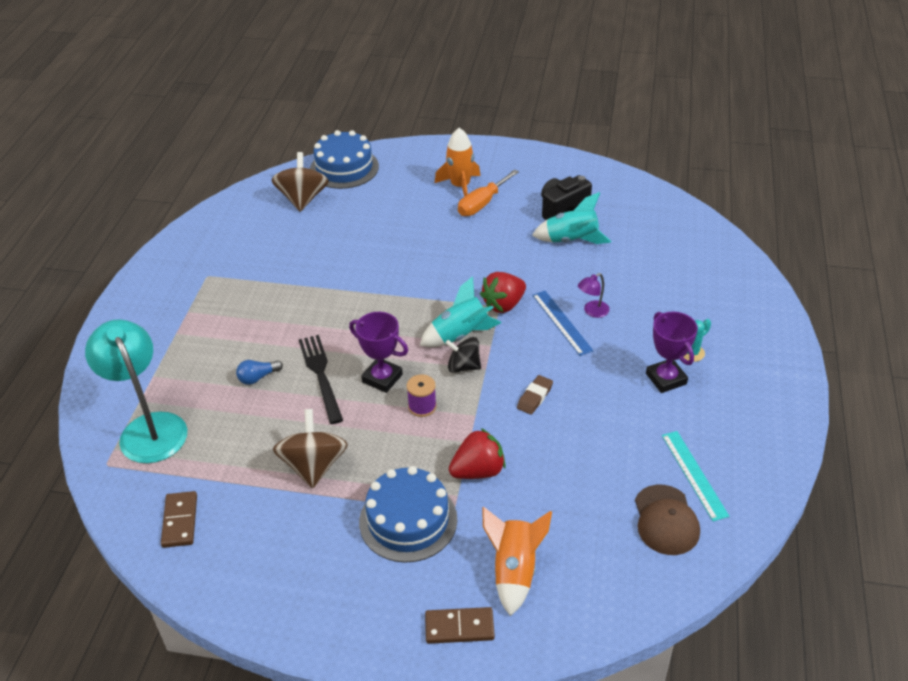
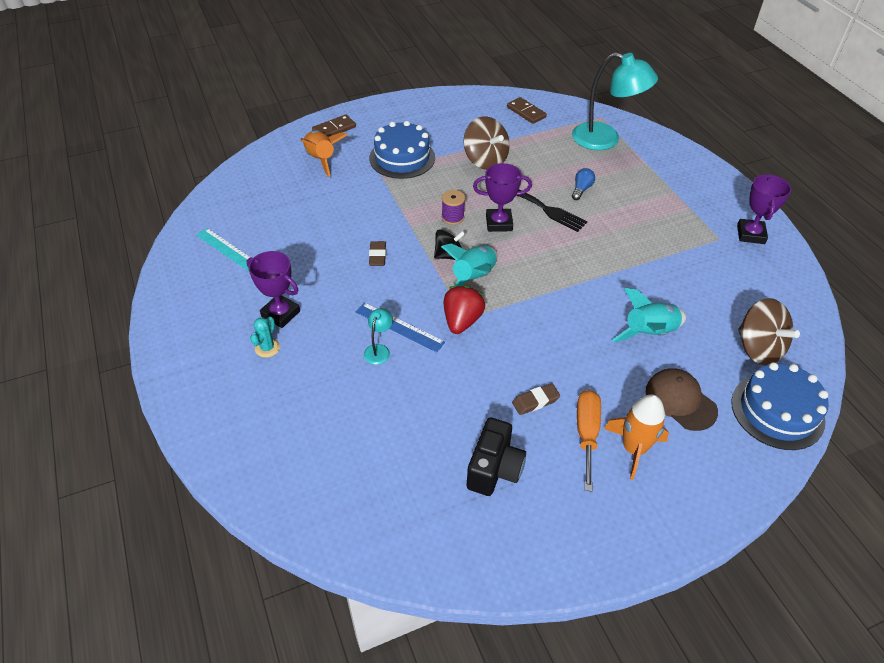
camera: 145 degrees right, 5 degrees up
red strawberry [449,428,506,479] -> none
turquoise rocket [532,192,611,244] -> turquoise rocket moved to [612,288,686,342]
purple lamp [578,273,610,318] -> turquoise lamp [364,308,393,365]
brown cap [635,485,700,555] -> brown cap moved to [646,368,718,431]
none -> brown eraser [512,384,560,415]
none -> purple trophy [737,174,791,244]

